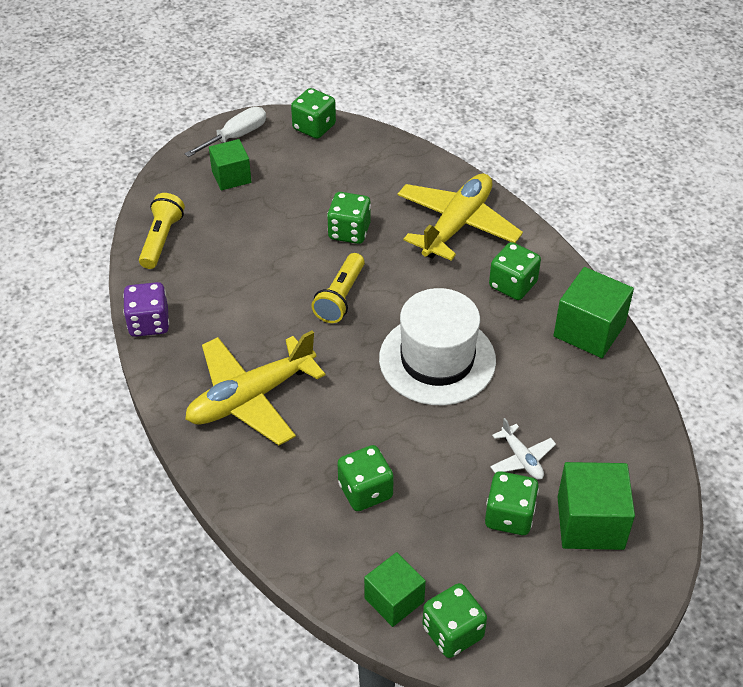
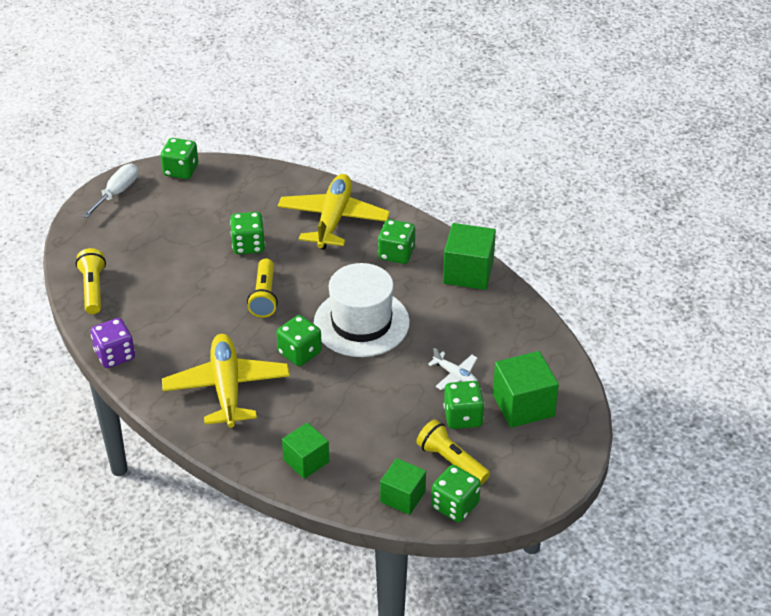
camera: 20 degrees left, 5 degrees down
yellow plane [185,331,325,445] -> yellow plane turned 135 degrees clockwise [162,334,290,428]
green cube [209,139,251,190] -> green cube moved to [282,423,329,479]
green dice [337,445,394,511] -> green dice moved to [276,315,322,366]
none -> yellow flashlight [416,420,490,485]

